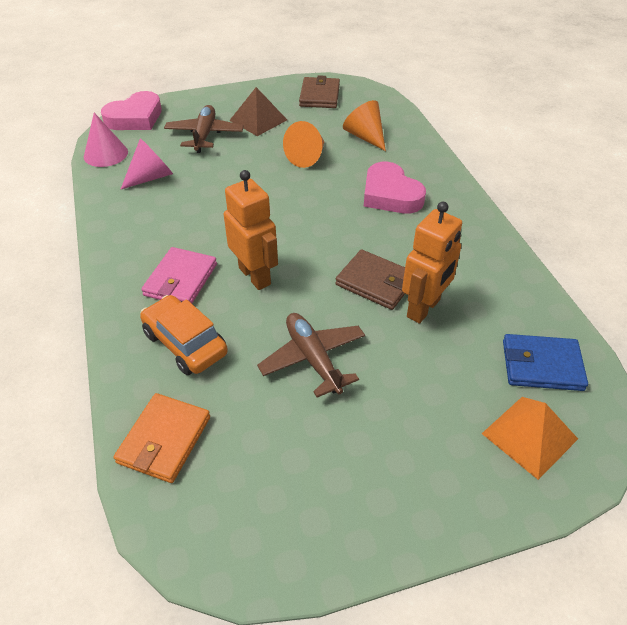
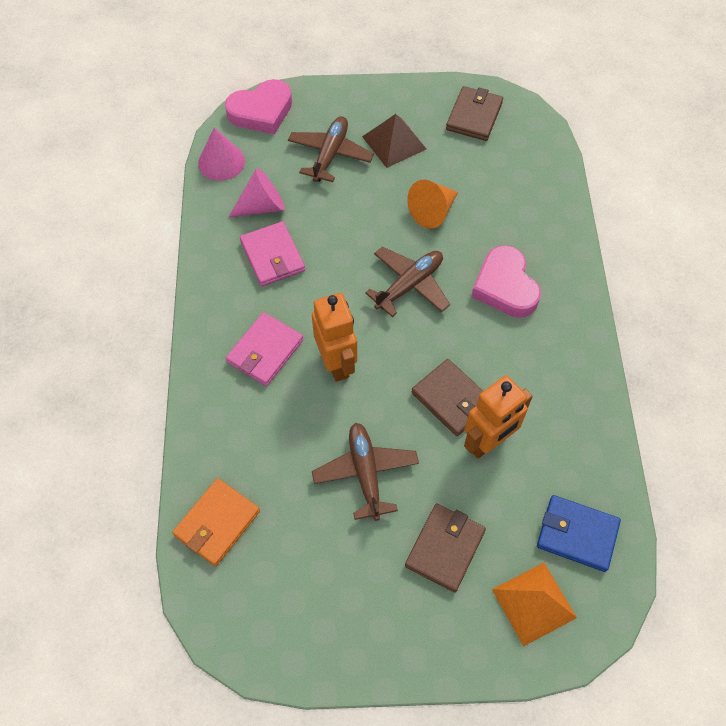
camera: 15 degrees right, 15 degrees up
orange car [140,295,228,375] -> none
orange cone [343,100,386,151] -> none
none -> pink wallet [240,221,305,286]
none -> brown plane [365,247,450,317]
none -> brown wallet [405,503,486,592]

